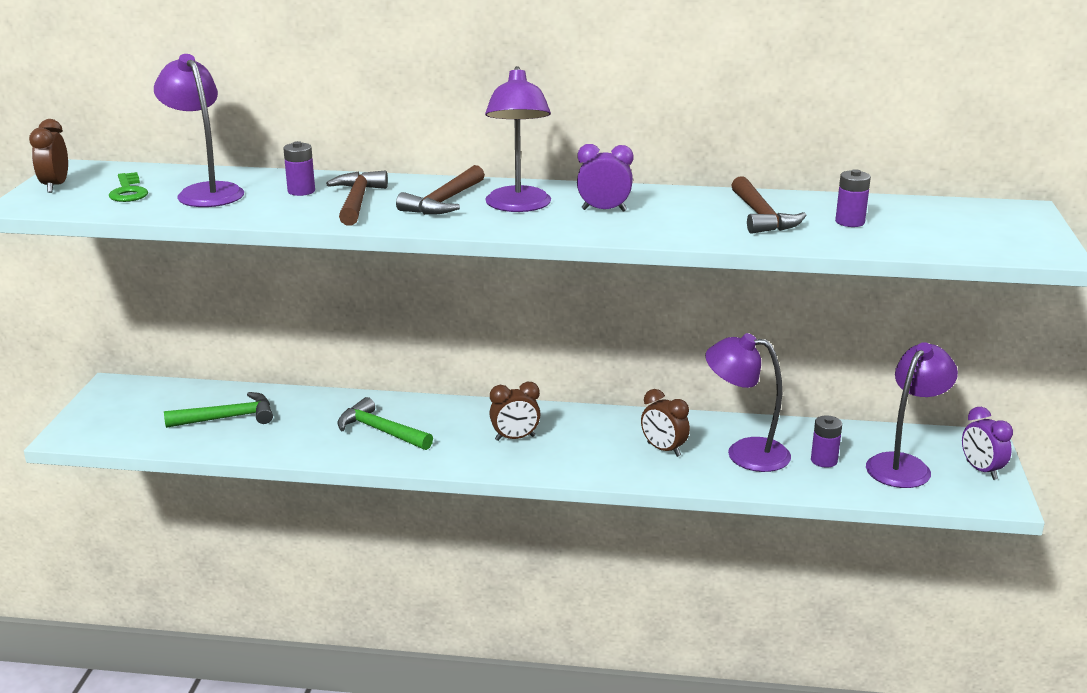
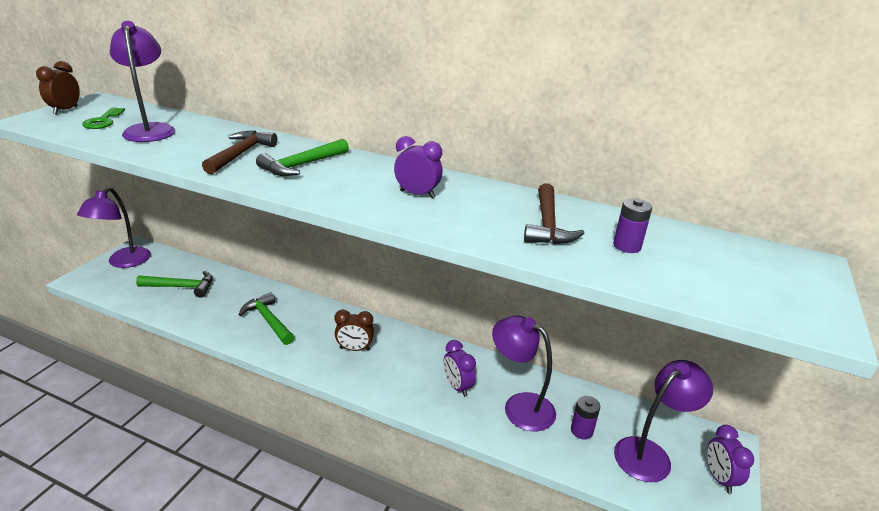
camera: 15 degrees right, 5 degrees up
purple battery [283,141,315,196] -> none
brown hammer [396,165,485,215] -> green hammer [256,139,349,176]
purple lamp [485,66,551,212] -> purple lamp moved to [77,187,151,268]
brown clock [641,389,690,457] -> purple clock [443,340,476,397]

